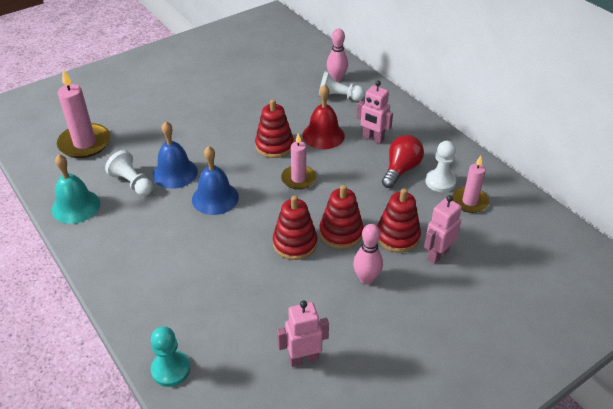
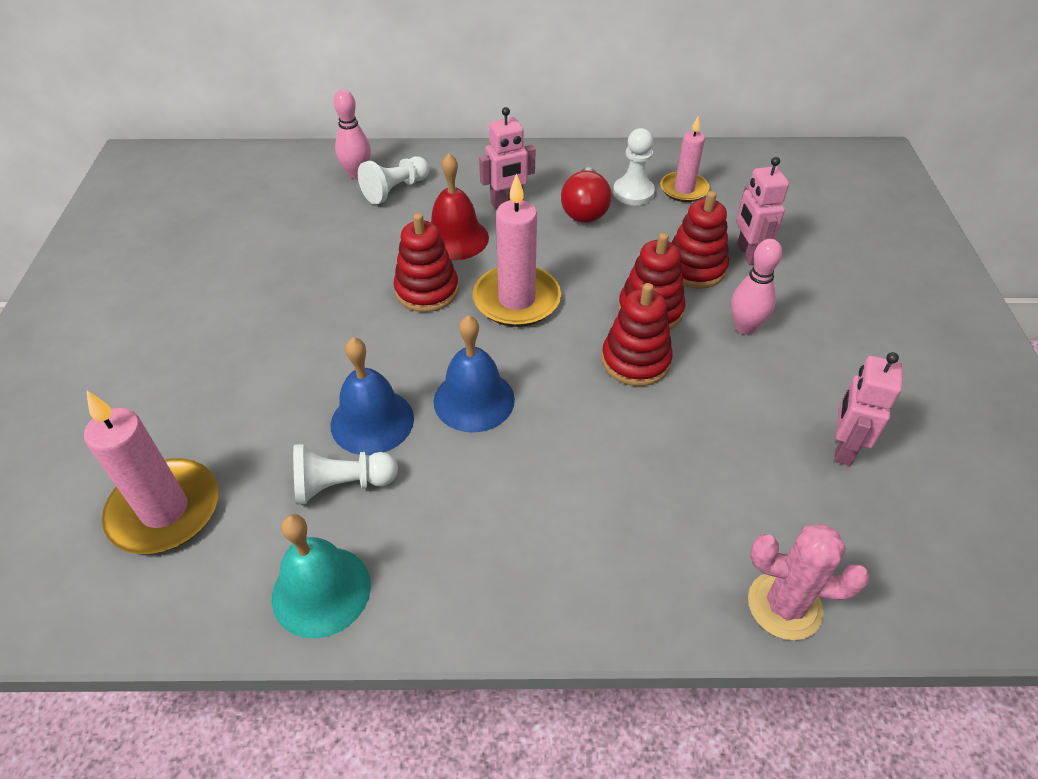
camera: 55 degrees left, 5 degrees up
turquoise pawn [151,327,190,387] -> pink cactus [748,524,869,640]
pink candle [281,133,316,190] -> pink candle [473,173,561,327], size x1.57
red light bulb [382,135,424,188] -> red light bulb turned 150 degrees counterclockwise [561,167,612,223]

